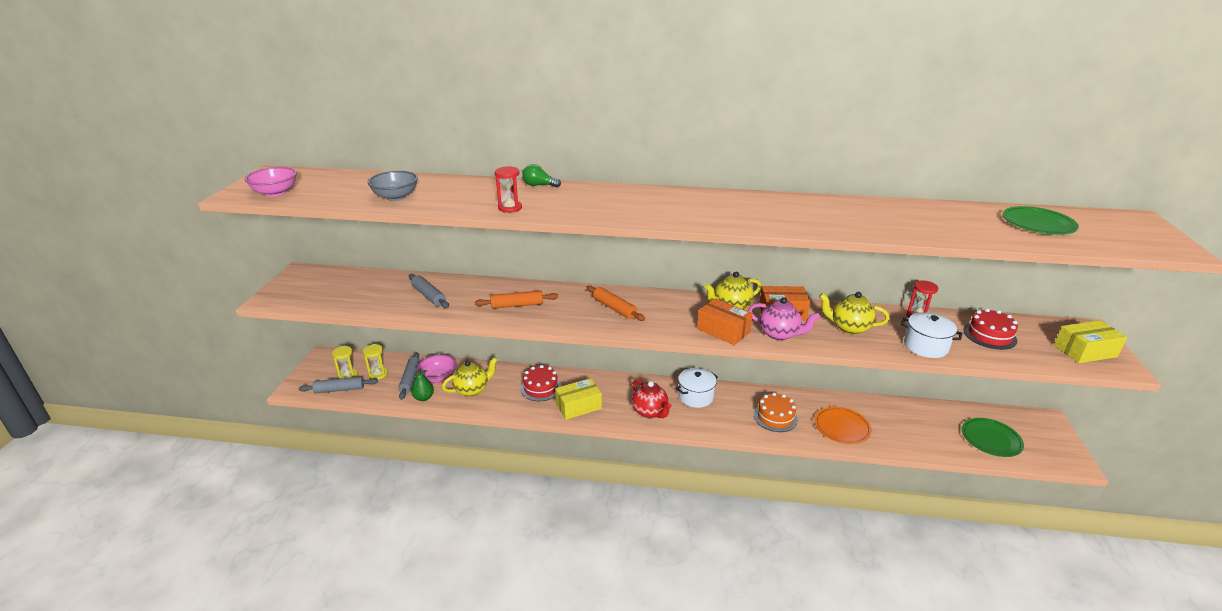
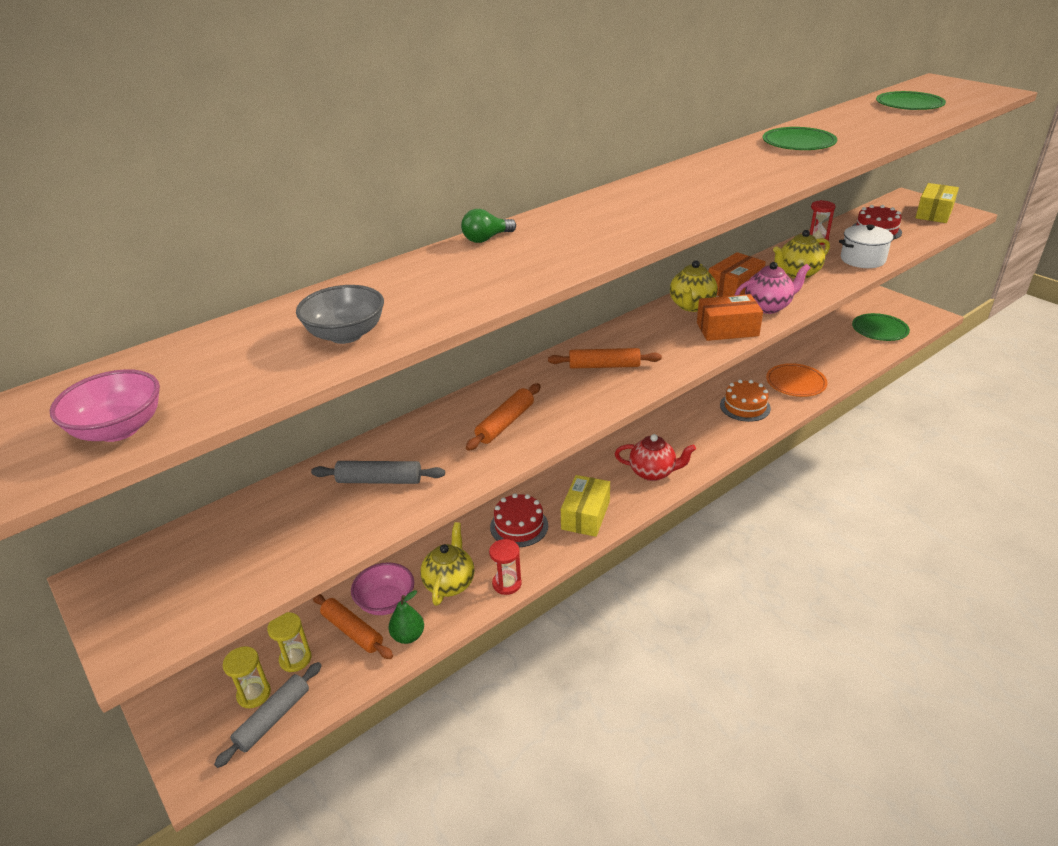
camera: 45 degrees left, 5 degrees up
grey rolling pin [398,352,420,400] -> orange rolling pin [313,594,393,659]
red hourglass [495,166,522,213] -> red hourglass moved to [489,539,521,595]
white pot [676,368,718,408] -> none
none -> green plate [763,127,837,150]

